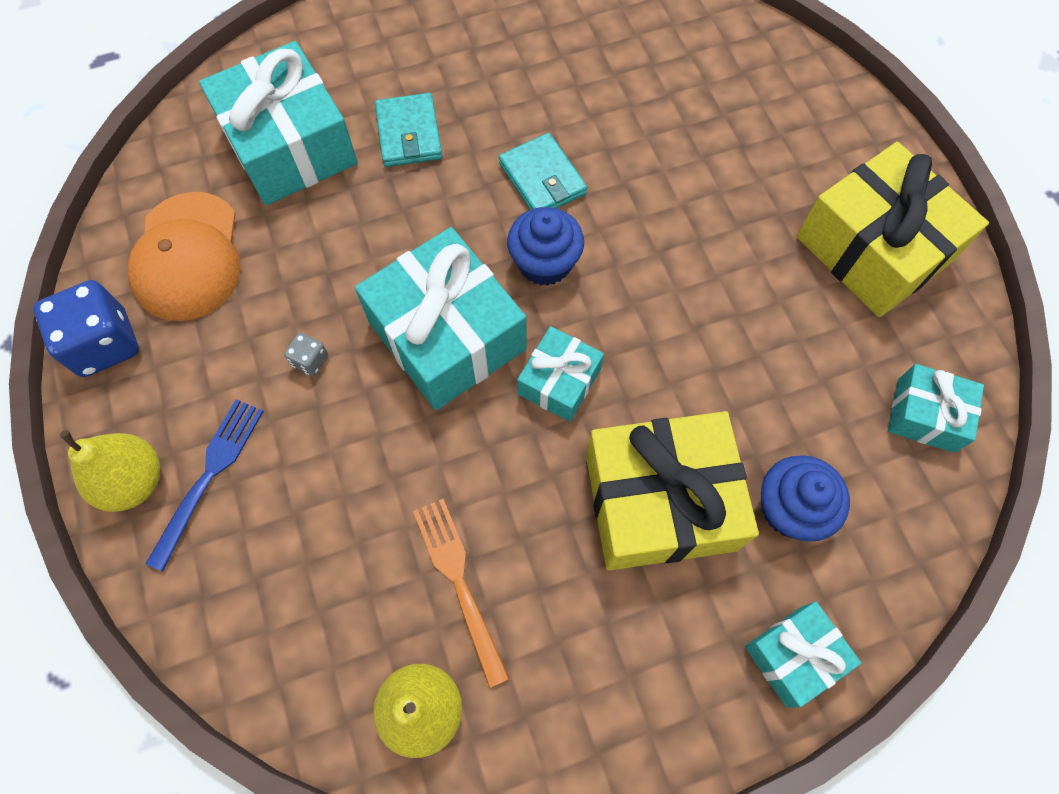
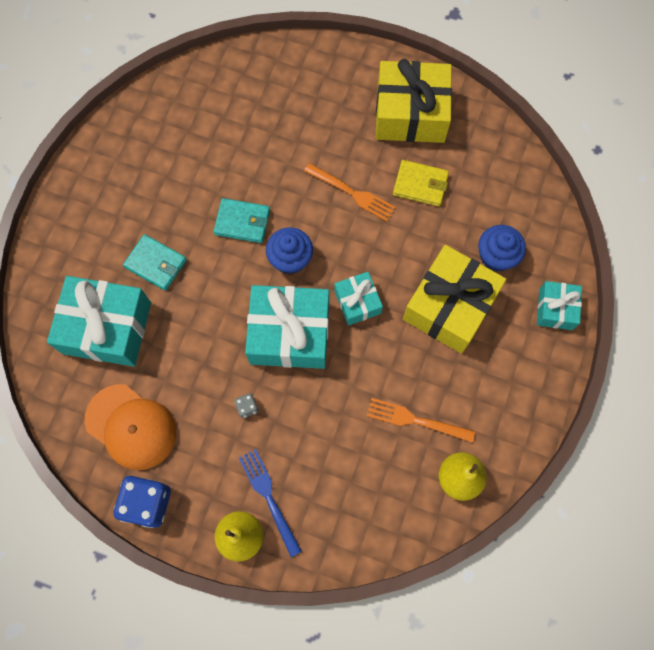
camera: 50 degrees left, 5 degrees up
turquoise gift [888,364,984,453] -> none
none -> orange fork [304,163,396,222]
none -> yellow wallet [393,160,449,206]

